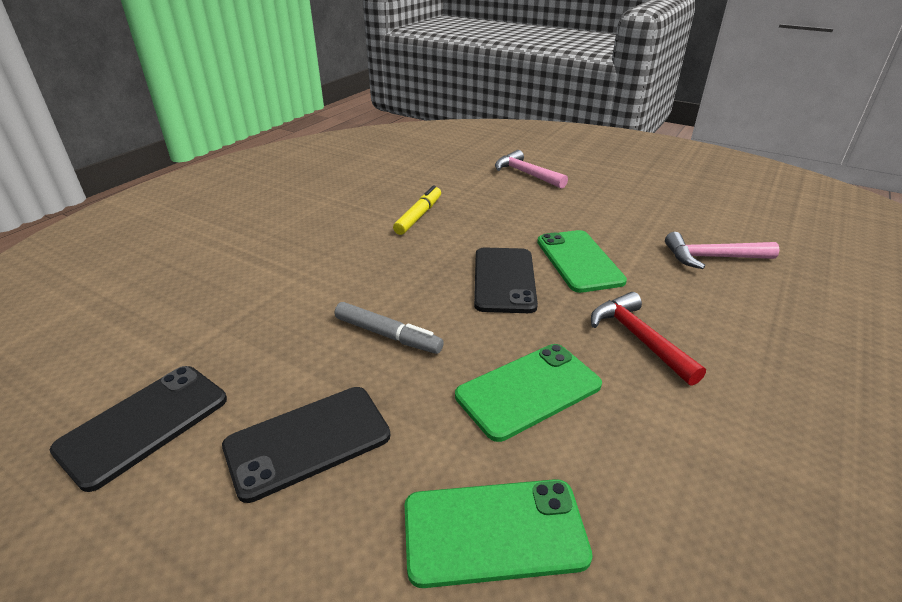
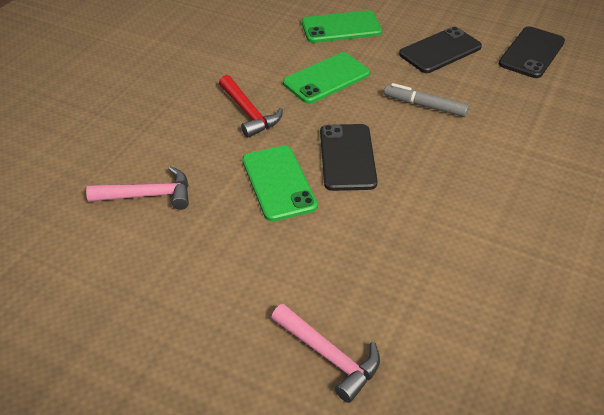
camera: 175 degrees right, 10 degrees up
yellow marker [393,186,441,235] -> none

